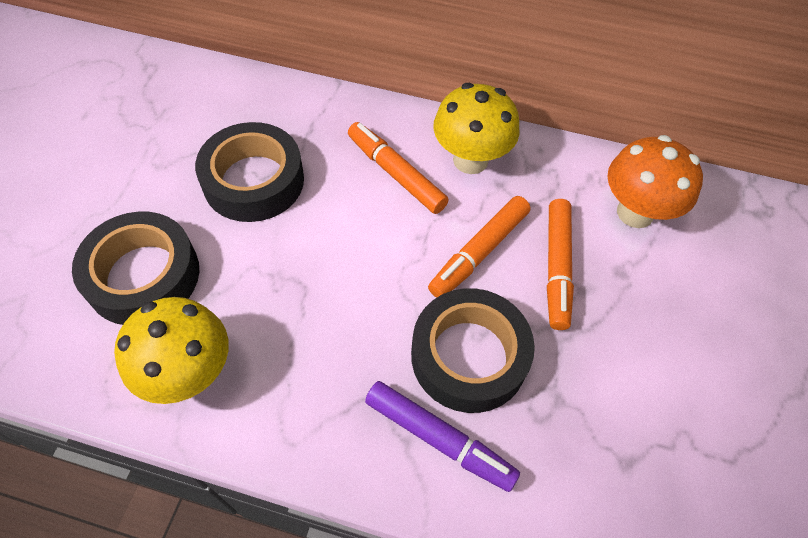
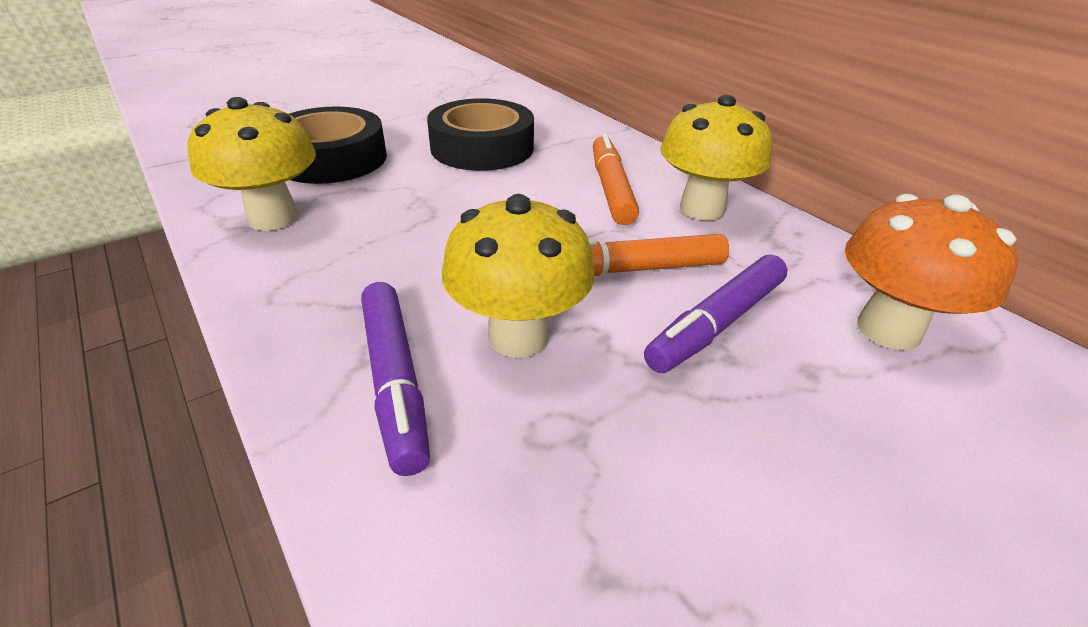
camera: 40 degrees right, 20 degrees down
black tape [411,288,535,413] -> yellow mushroom [442,194,594,358]
orange marker [547,199,574,330] -> purple marker [644,255,787,373]

